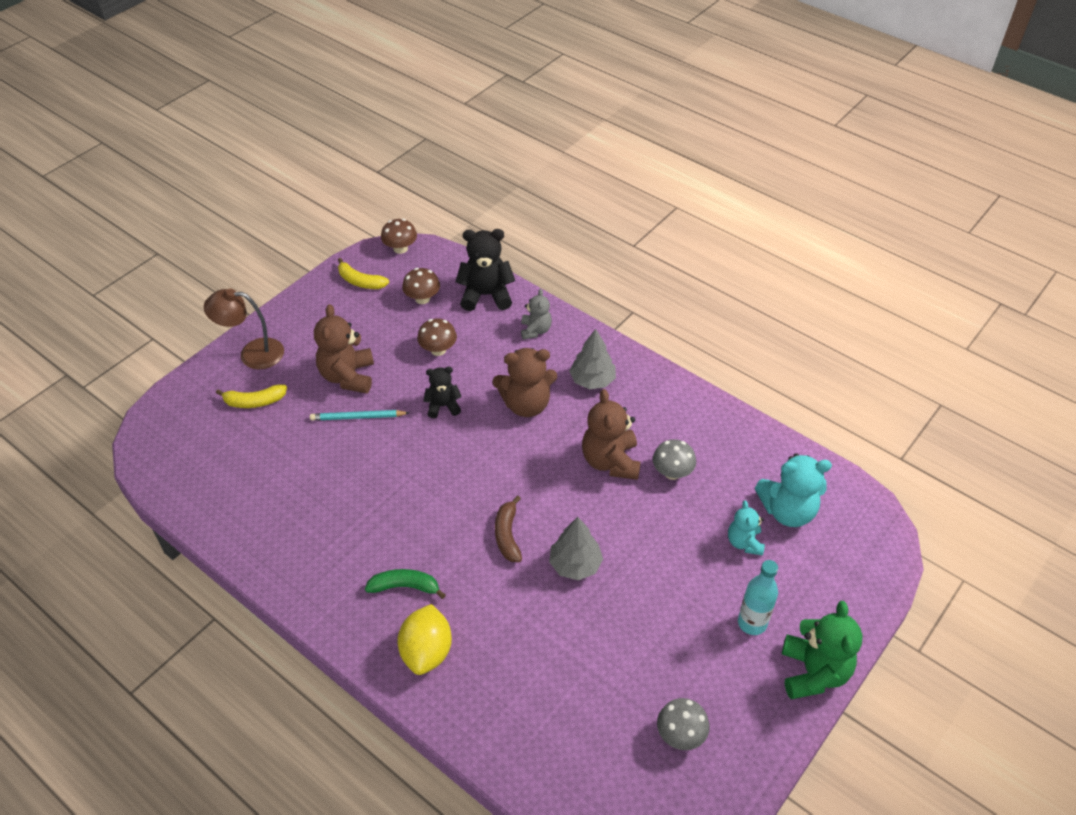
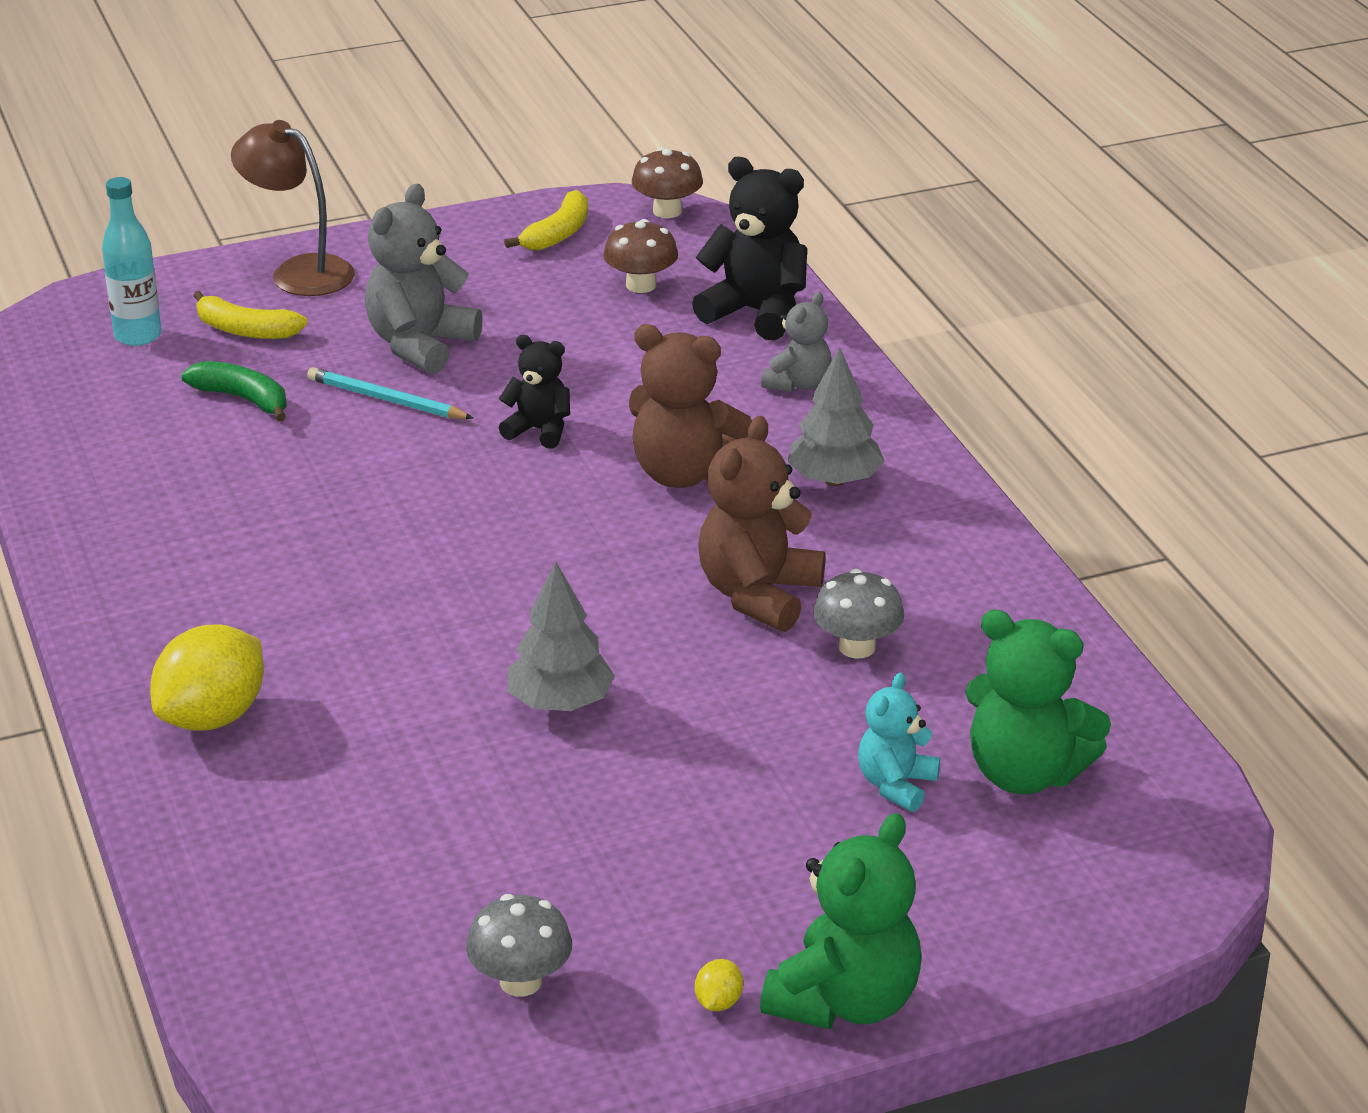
camera: 30 degrees right, 15 degrees down
brown teddy bear [314,304,374,393] -> grey teddy bear [365,183,483,374]
yellow banana [338,258,389,289] -> yellow banana turned 120 degrees counterclockwise [504,190,588,250]
green banana [365,569,446,599] -> green banana moved to [181,361,287,421]
brown mushroom [417,318,457,356] -> none
brown banana [495,495,522,562] -> none
turquoise bottle [738,560,778,635] -> turquoise bottle moved to [102,177,162,346]
turquoise teddy bear [755,453,832,527] -> green teddy bear [965,609,1111,794]
none -> yellow lemon [695,959,743,1011]

